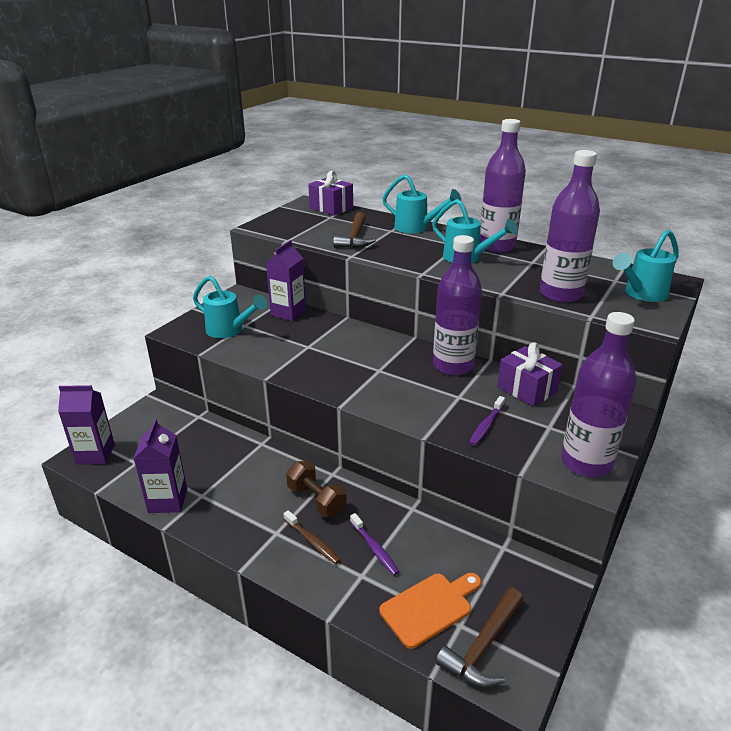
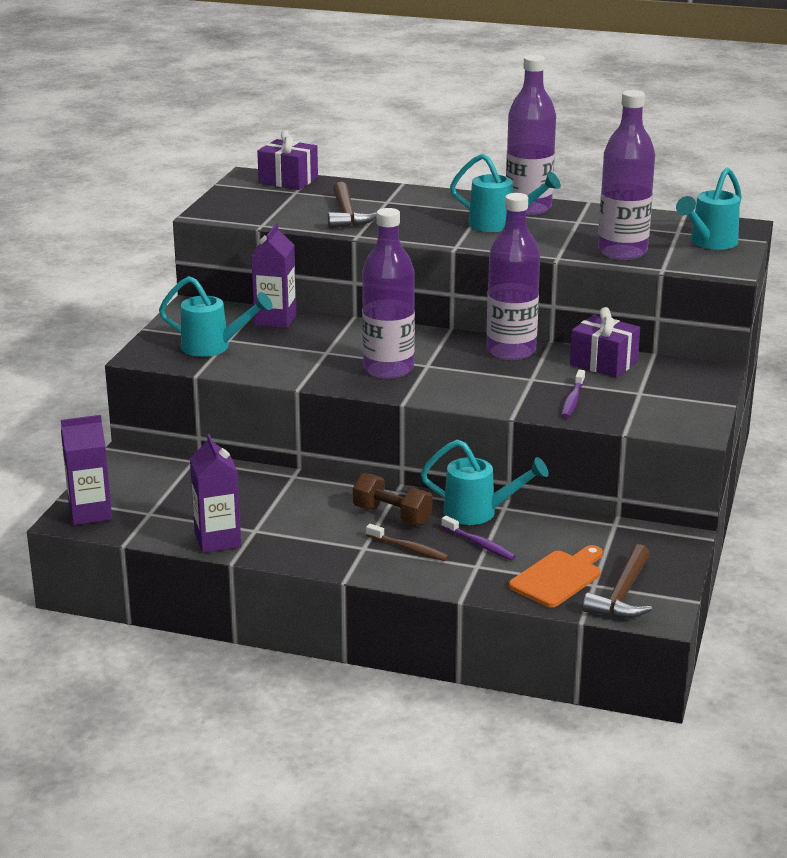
camera: 15 degrees left, 5 degrees down
turquoise watering can [382,174,461,233] -> turquoise watering can moved to [421,440,549,525]
purple bottle [561,312,636,477] -> purple bottle moved to [362,208,415,379]

